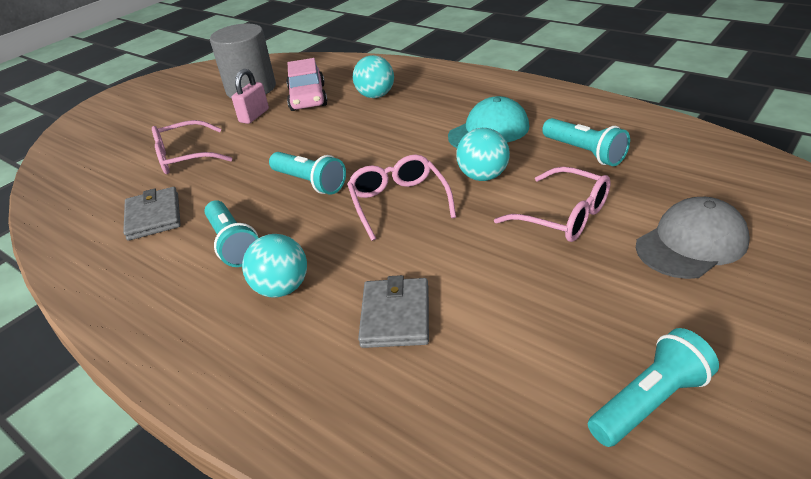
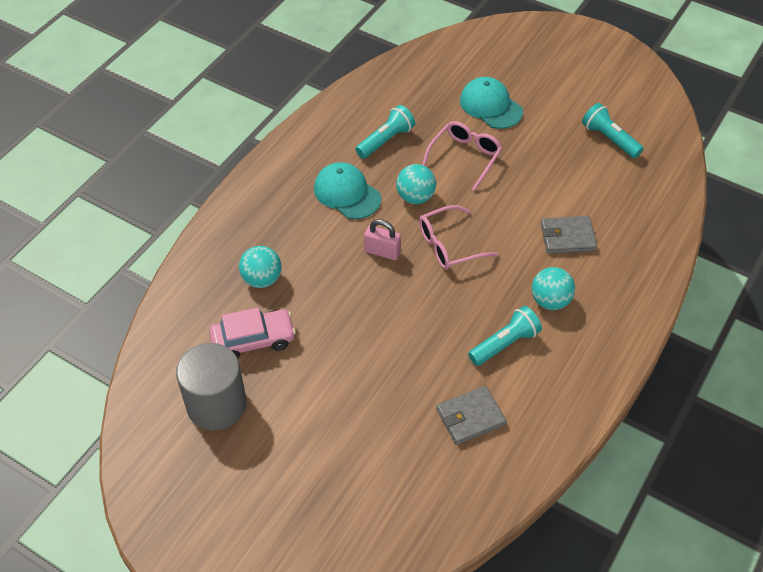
camera: 100 degrees left, 15 degrees up
pink glasses [152,120,232,174] -> none
pink padlock [232,69,269,124] -> pink padlock moved to [364,219,401,260]
turquoise flashlight [269,152,346,194] -> none
grey cap [636,197,750,279] -> turquoise cap [460,77,523,129]

